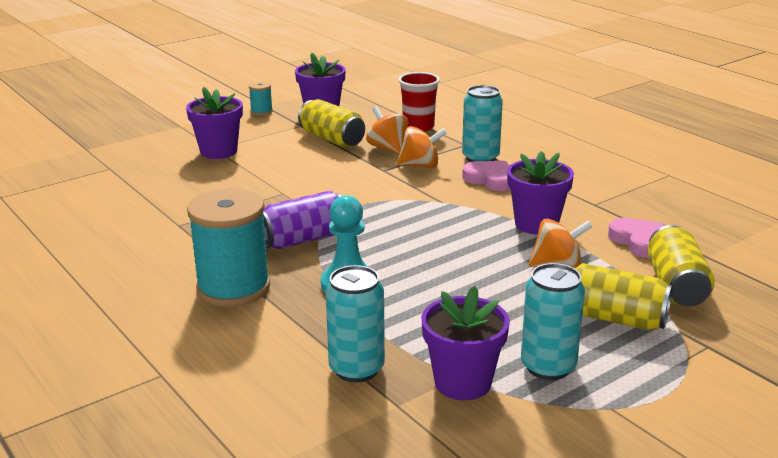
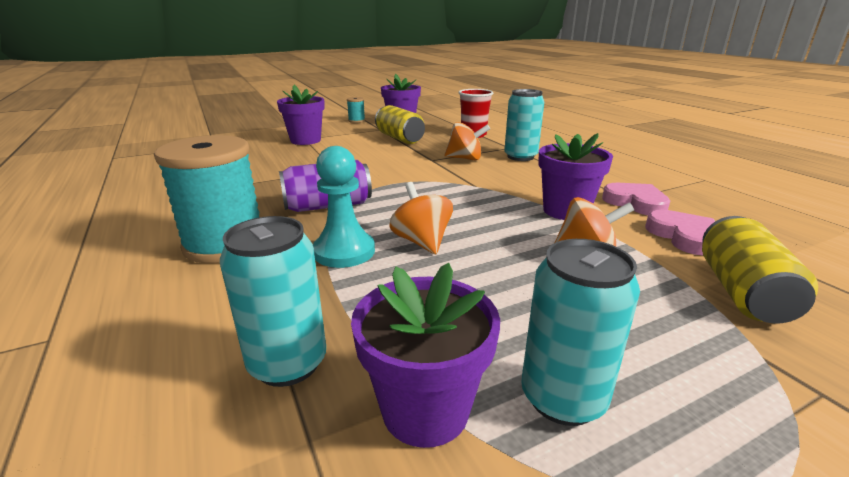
camera: 10 degrees right, 0 degrees up
orange spinning top [366,106,408,154] -> orange spinning top moved to [389,182,453,254]
pink heart [462,161,511,191] -> pink heart moved to [602,183,670,215]
yellow can [573,263,673,330] -> none

